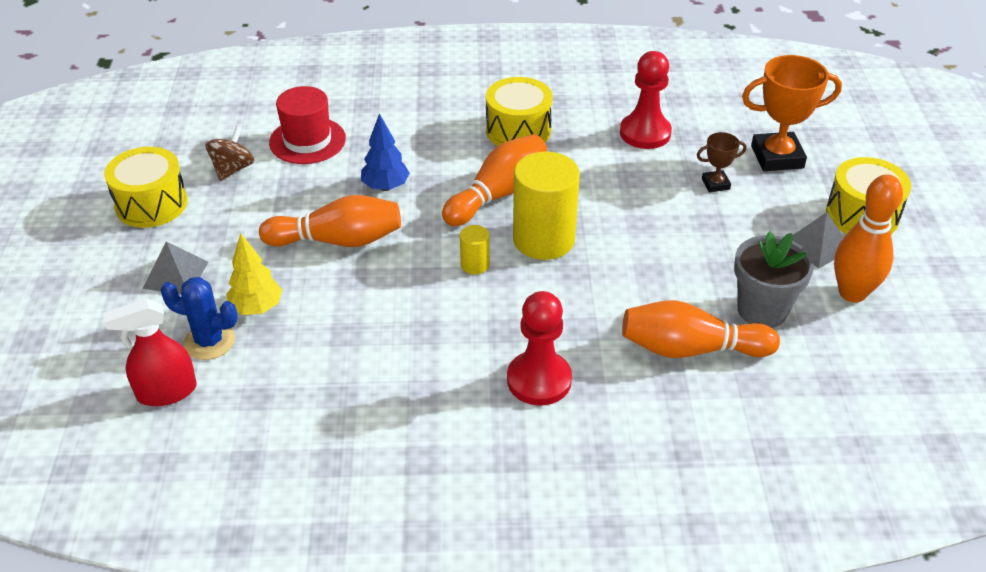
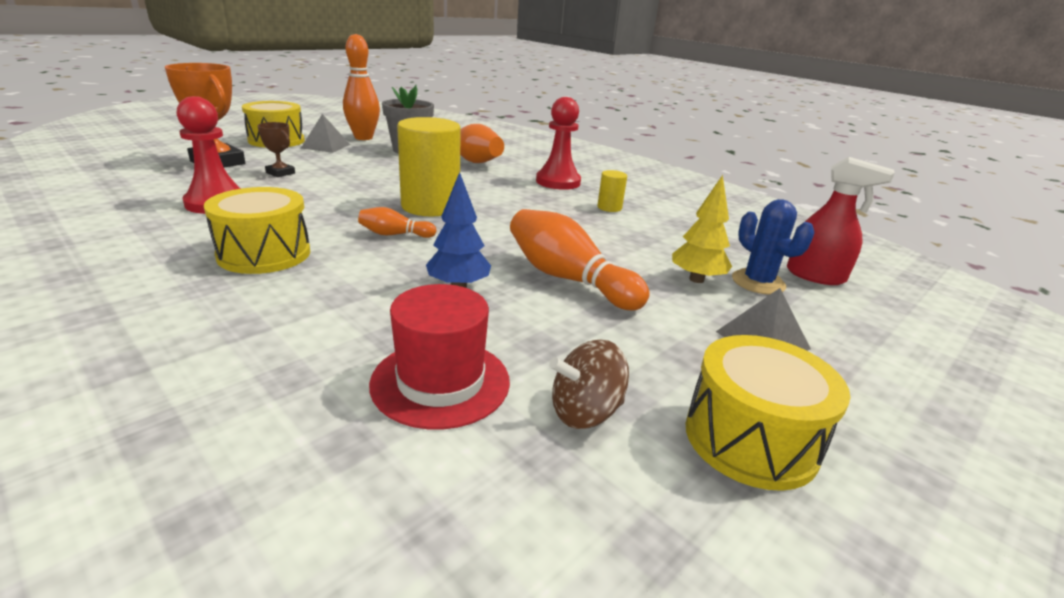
camera: 135 degrees left, 15 degrees down
orange bowling pin [442,134,547,226] -> orange bowling pin [358,207,437,238], size x0.51
yellow cylinder [460,225,490,274] -> yellow cylinder moved to [597,170,627,212]

